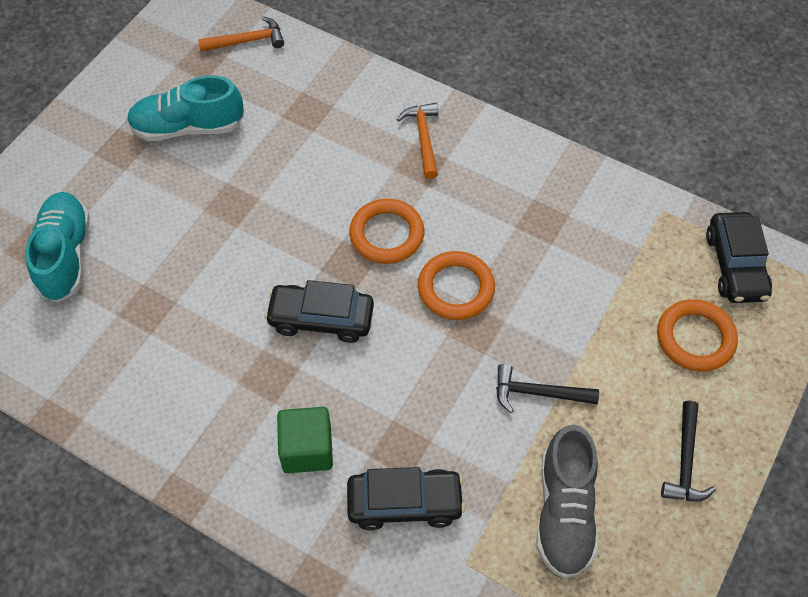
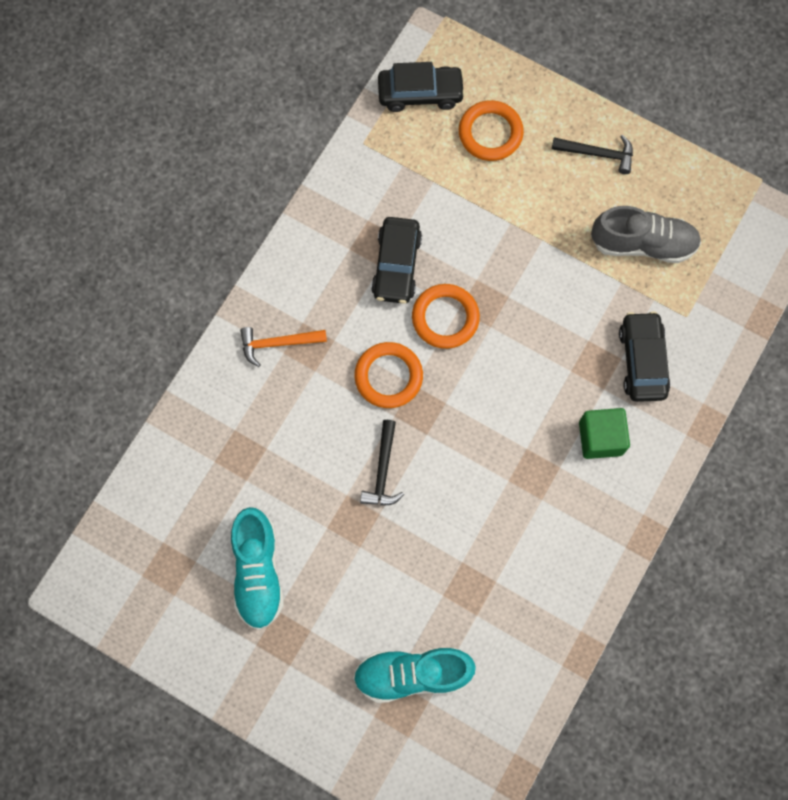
camera: 90 degrees left, 15 degrees up
orange hammer [198,16,284,52] -> none
black car [264,280,374,343] -> black car moved to [371,217,422,304]
black hammer [496,364,599,413] -> black hammer moved to [360,420,404,506]

